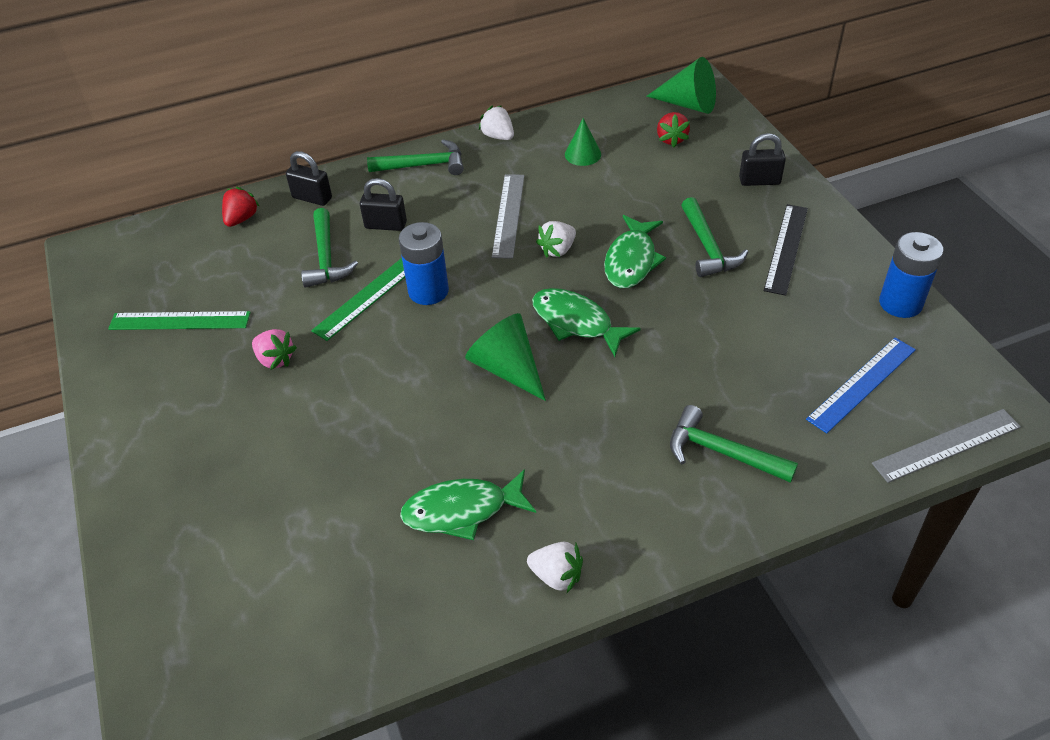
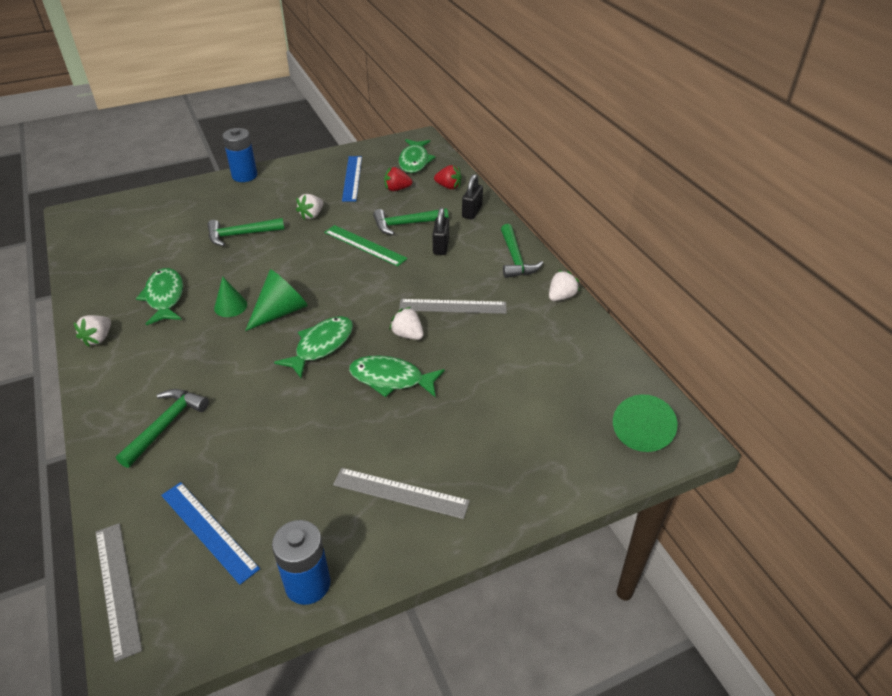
camera: 85 degrees right, 5 degrees down
green ruler [108,311,251,330] -> blue ruler [342,156,362,202]
pink strawberry [252,329,297,370] -> white strawberry [296,194,323,220]
blue battery [399,222,449,305] -> blue battery moved to [222,128,258,182]
green cone [565,118,601,166] -> green cone moved to [214,276,247,317]
red strawberry [657,112,690,147] -> red strawberry moved to [384,167,412,191]
green hammer [681,197,748,277] -> green hammer moved to [207,218,285,246]
black padlock [739,133,786,186] -> none
black ruler [764,204,808,296] -> grey ruler [333,468,470,519]
none -> green fish [399,139,435,173]

